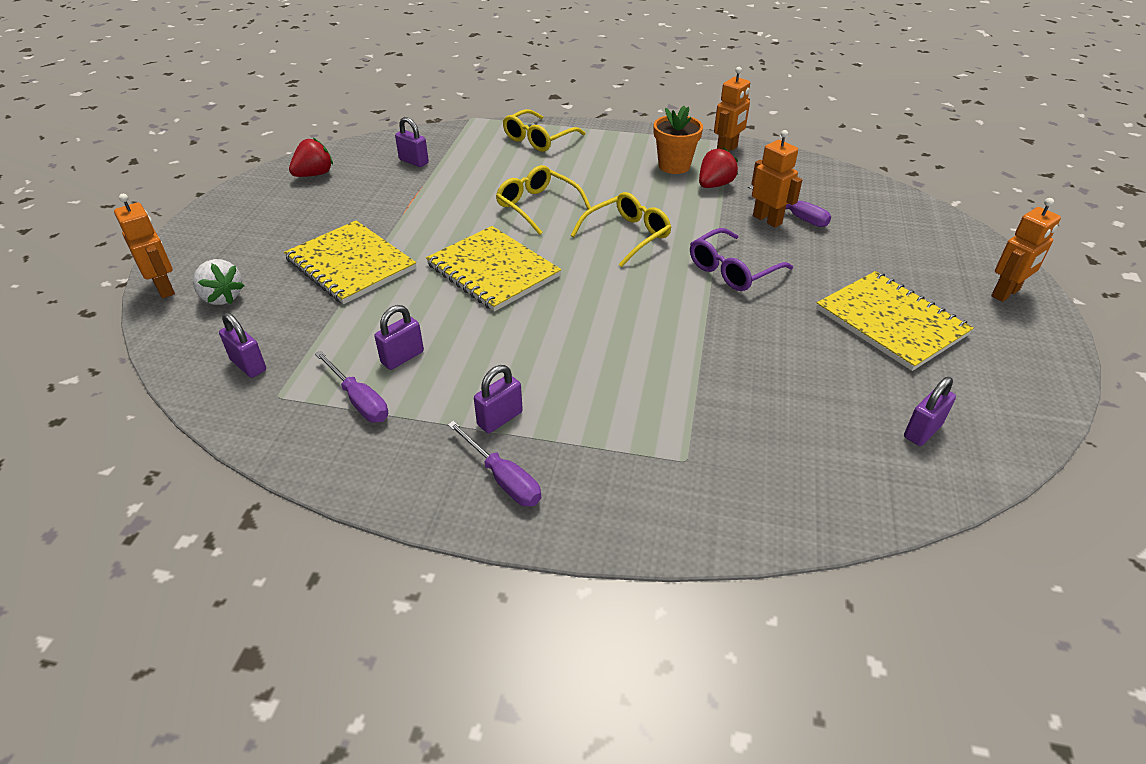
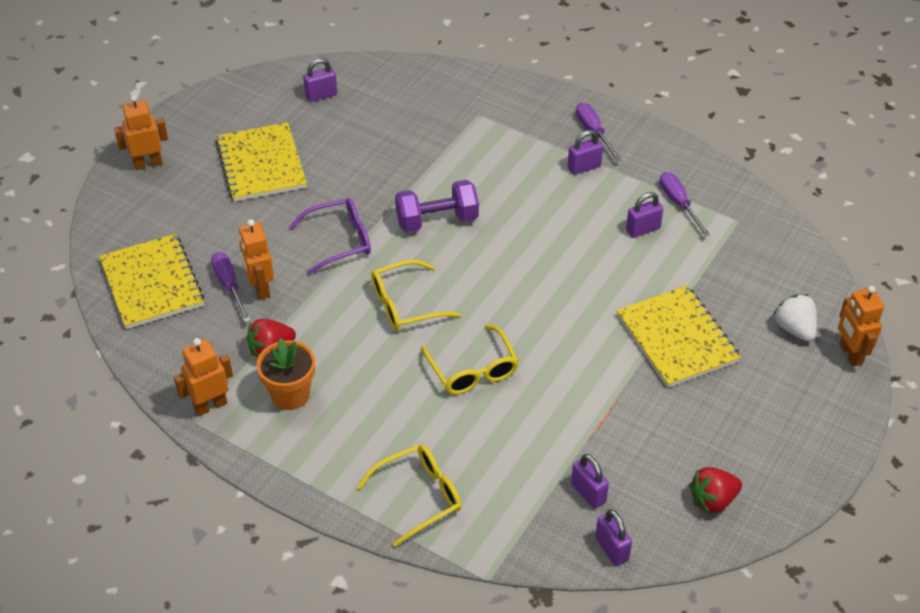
camera: 160 degrees left, 5 degrees up
purple padlock [219,313,266,378] -> purple padlock moved to [595,509,632,566]
yellow notebook [426,226,561,312] -> yellow notebook moved to [99,234,205,329]
none -> purple dumbbell [395,180,479,232]

